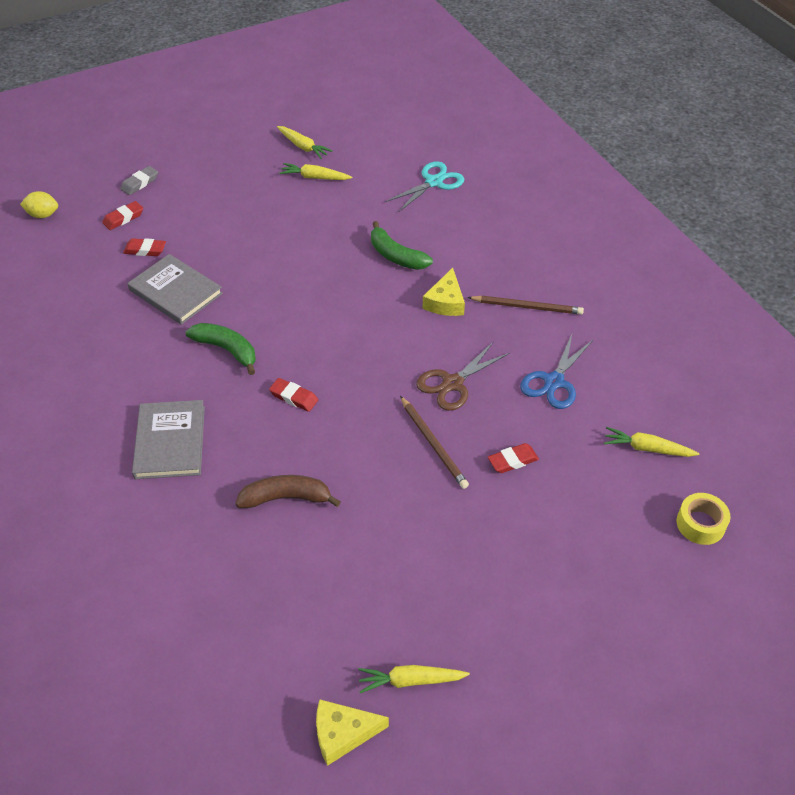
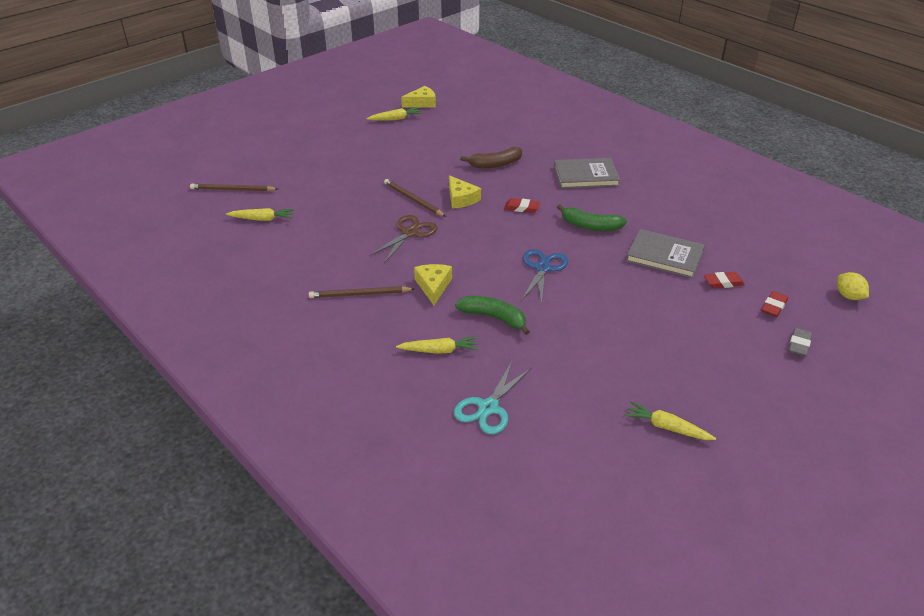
camera: 165 degrees right, 10 degrees down
yellow lemon [20,191,58,218] -> yellow lemon turned 75 degrees clockwise [837,272,869,300]
grey book [132,400,205,479] -> grey book turned 75 degrees counterclockwise [554,158,620,189]
yellow carrot [279,163,352,180] -> yellow carrot moved to [396,337,478,354]
red eraser [488,443,539,473] -> none
blue scissors [520,332,593,409] -> blue scissors moved to [522,249,568,304]
yellow tape [677,493,730,545] -> brown pencil [190,184,278,191]
none -> yellow cheese [449,175,481,209]

